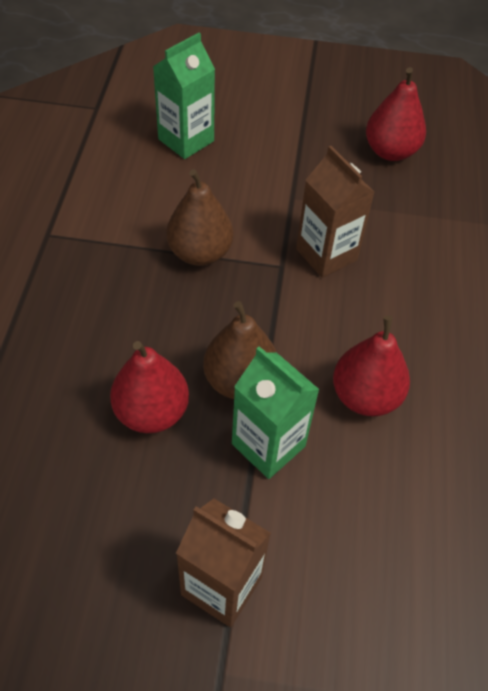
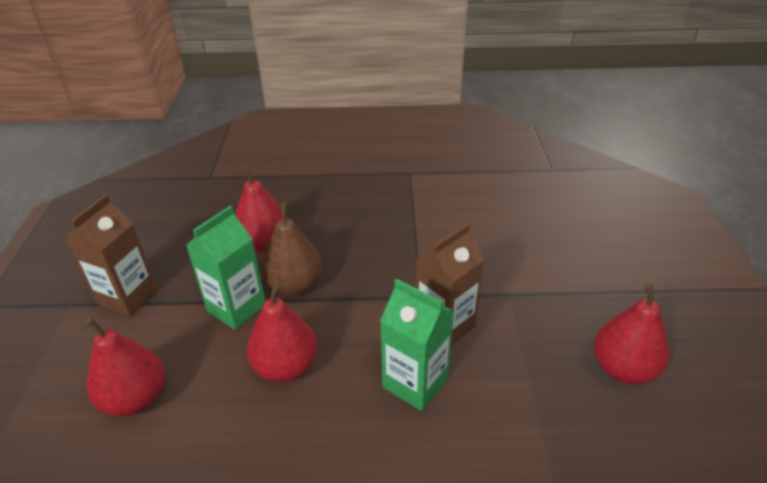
camera: 85 degrees right, 15 degrees down
green carton [153,33,215,159] -> green carton moved to [380,279,454,411]
brown pear [166,169,234,266] -> none
none -> red pear [85,317,165,416]

